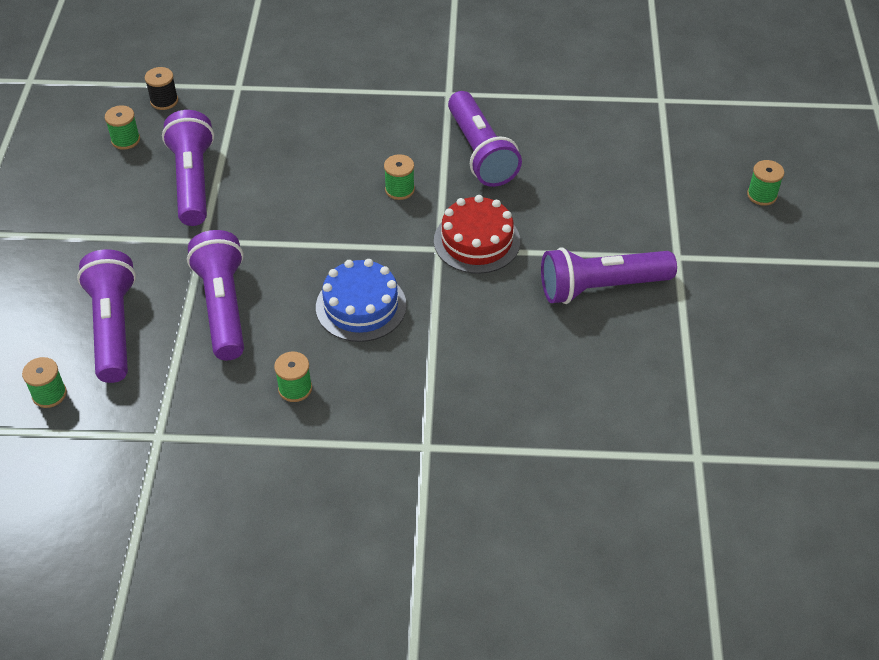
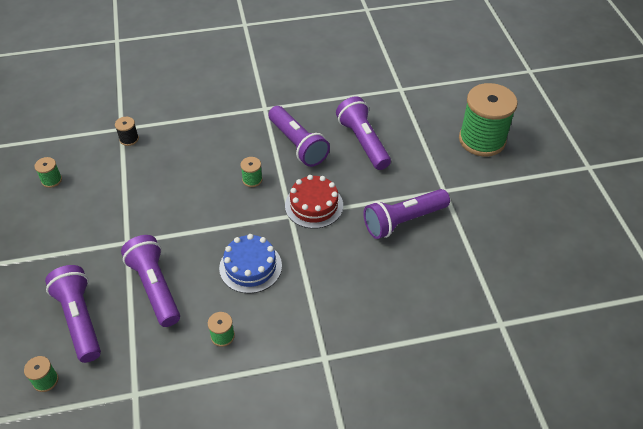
camera: 15 degrees left, 0 degrees up
black spool [145,67,178,110] -> black spool moved to [115,117,139,146]
purple flashlight [162,110,214,226] -> purple flashlight moved to [336,97,391,170]
green spool [747,160,784,206] -> green spool [459,83,518,157], size x2.45

